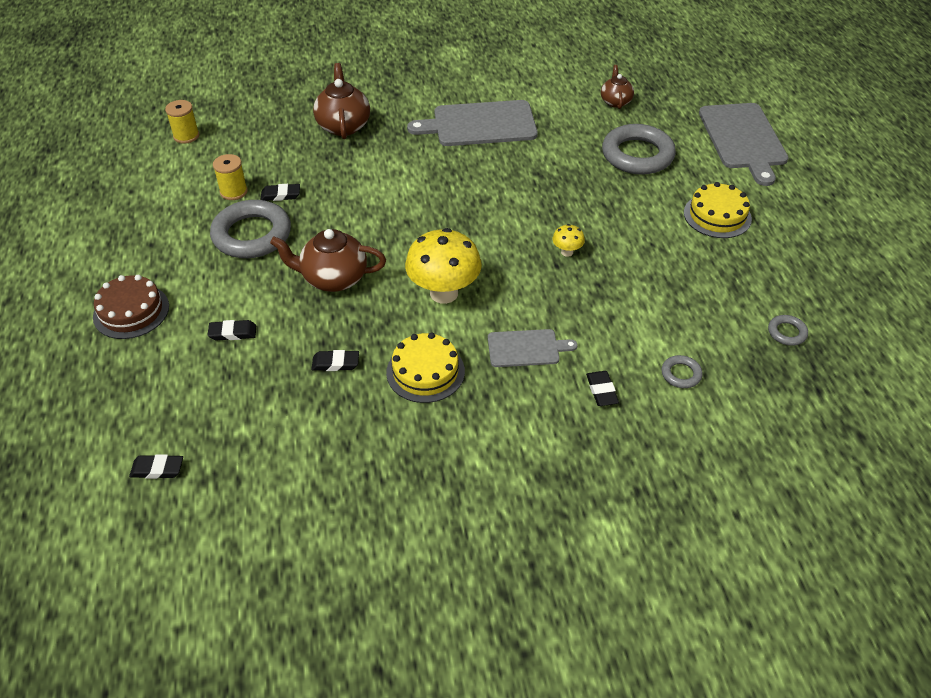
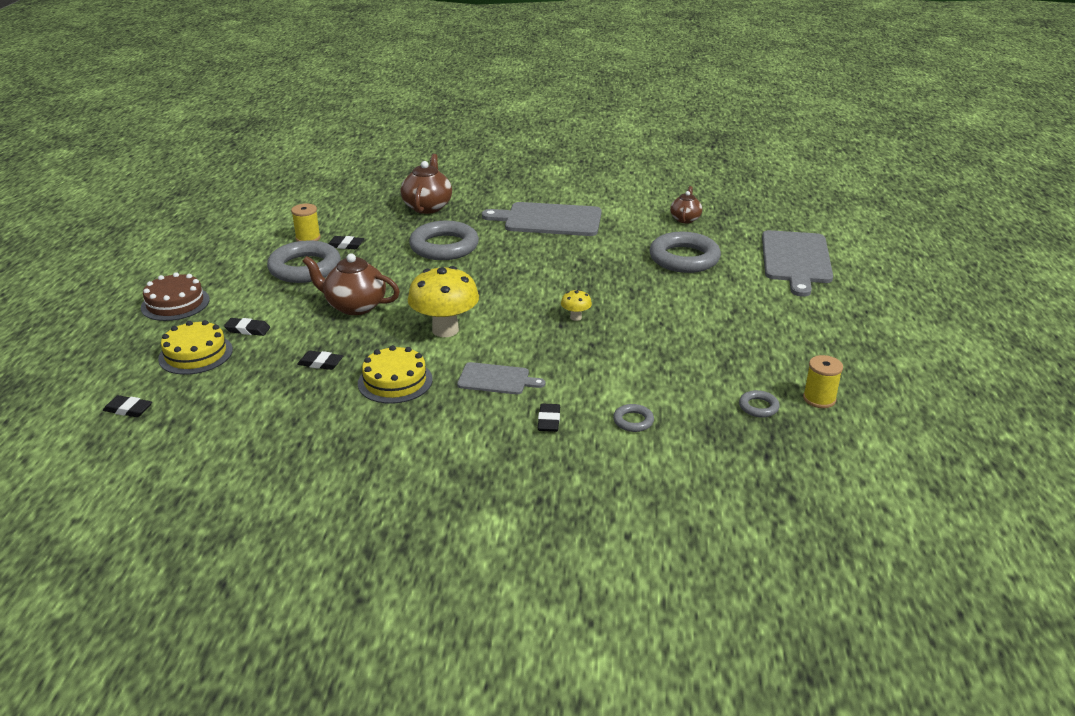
camera: 15 degrees right, 15 degrees down
yellow spool [165,100,199,144] -> yellow spool moved to [803,355,843,408]
yellow cake [684,182,752,238] -> yellow cake moved to [158,320,233,375]
none -> grey ring [409,221,479,260]

